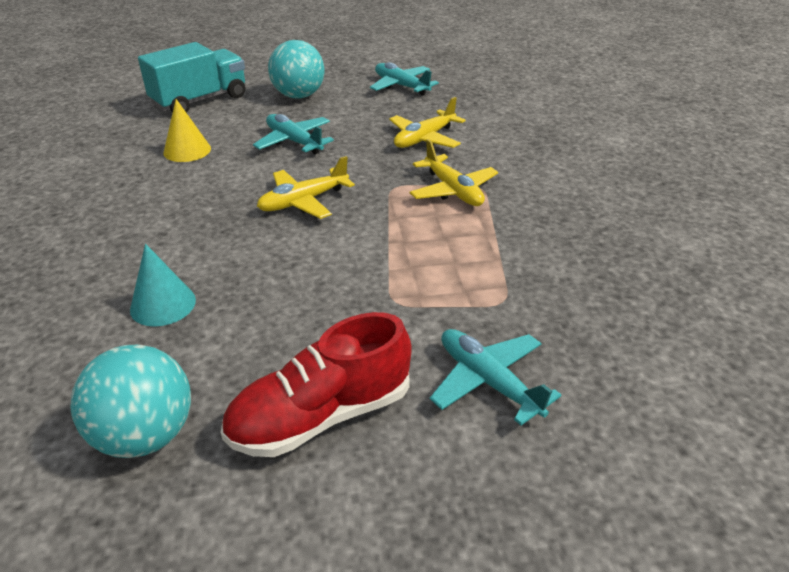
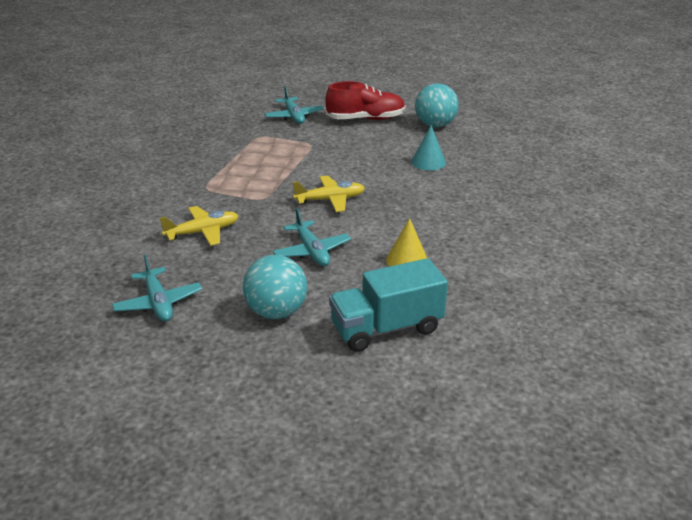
camera: 160 degrees left, 5 degrees down
yellow plane [410,139,498,206] -> none

